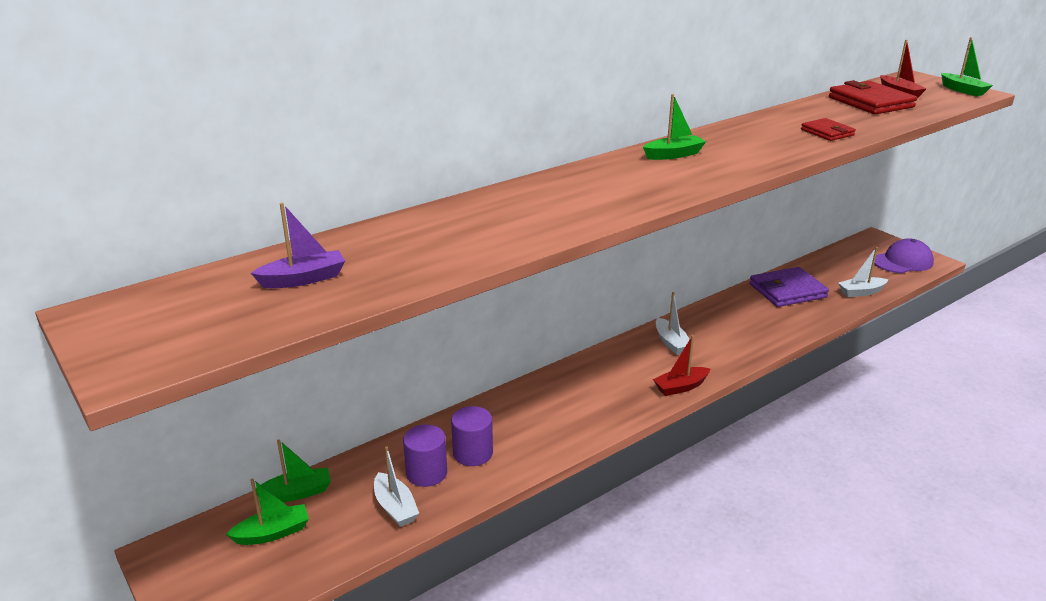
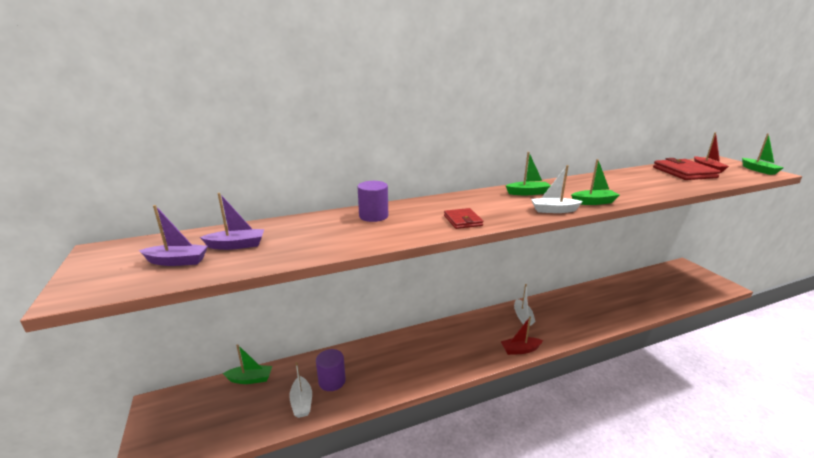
camera: 15 degrees right, 5 degrees down
green boat [226,479,309,545] -> green boat moved to [571,159,619,205]
purple cylinder [451,406,493,466] -> purple cylinder moved to [357,181,388,222]
purple wallet [750,267,829,307] -> none
red wallet [801,118,856,141] -> red wallet moved to [444,208,483,229]
white boat [838,247,888,297] -> white boat moved to [531,165,583,213]
purple cap [874,238,934,273] -> none
none -> purple boat [139,205,208,266]

